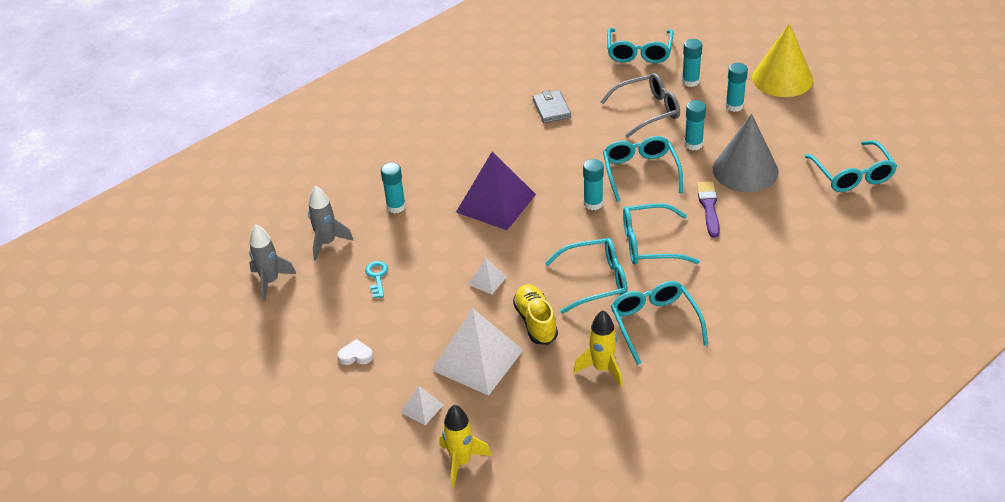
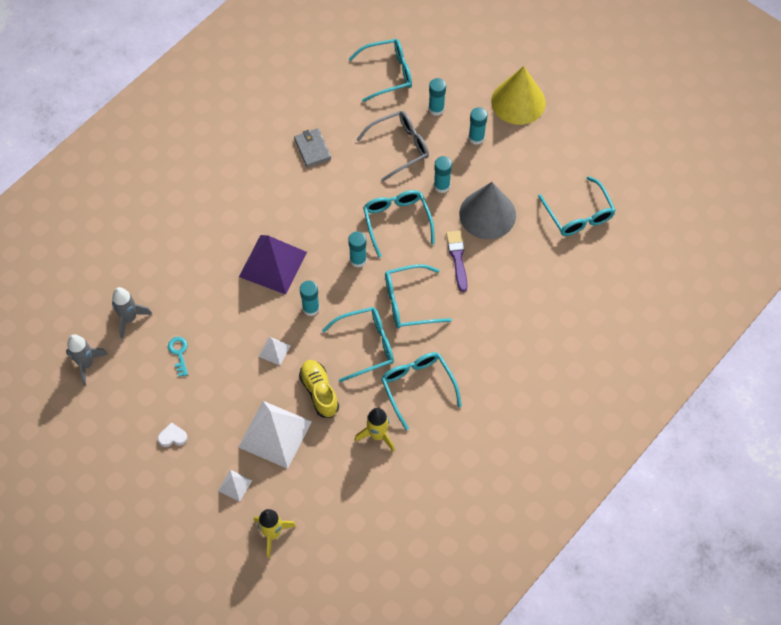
camera: 10 degrees left, 20 degrees up
turquoise glue stick [381,163,406,213] -> turquoise glue stick moved to [300,281,320,316]
turquoise glasses [607,28,673,63] -> turquoise glasses turned 105 degrees counterclockwise [349,39,412,102]

